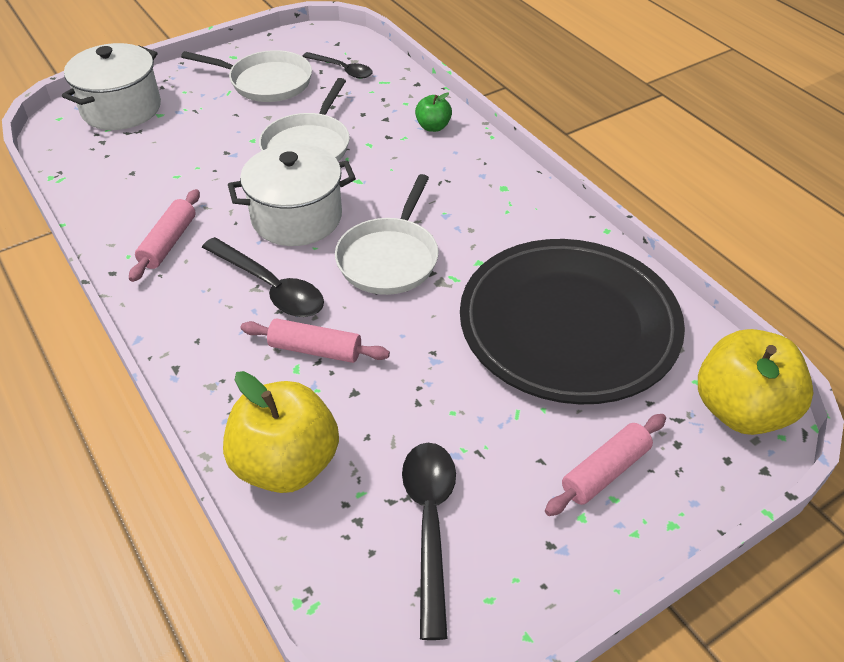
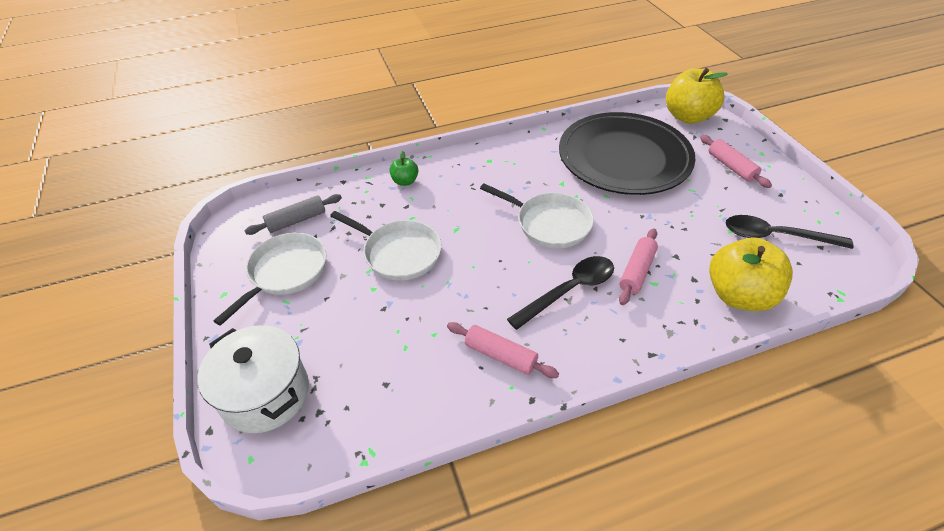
camera: 75 degrees left, 0 degrees up
white pot [228,143,356,246] -> none
black spoon [303,52,373,79] -> grey rolling pin [245,194,342,235]

